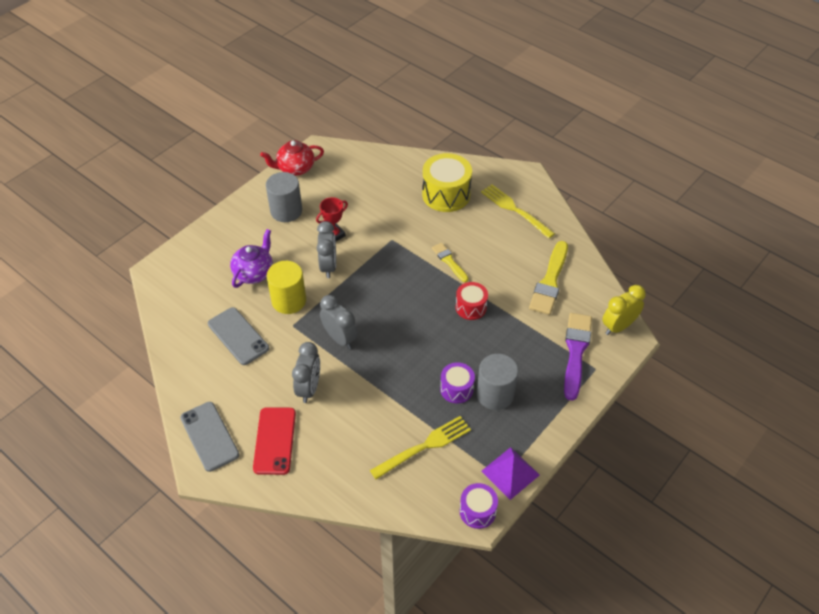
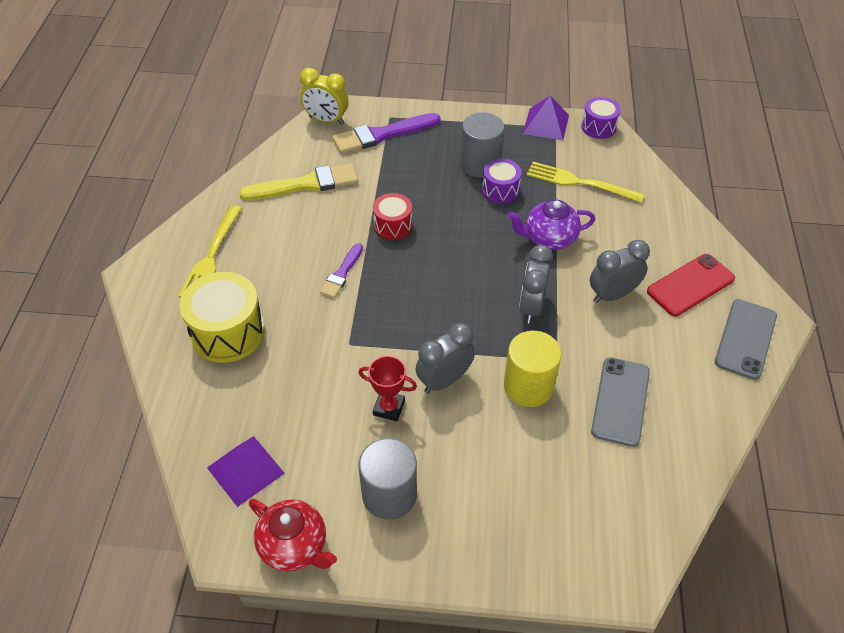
camera: 125 degrees left, 0 degrees up
purple teapot [230,229,273,288] -> purple teapot moved to [508,200,595,250]
yellow brush [432,243,469,282] -> purple brush [320,243,363,298]
none -> purple pyramid [207,436,285,507]

